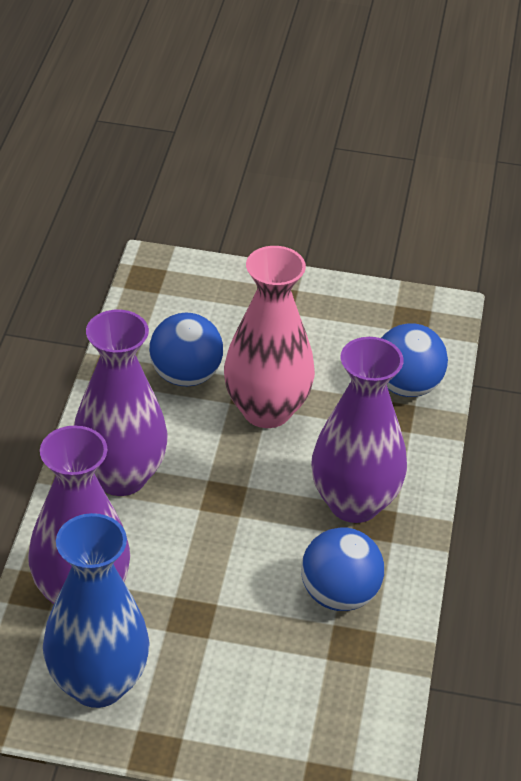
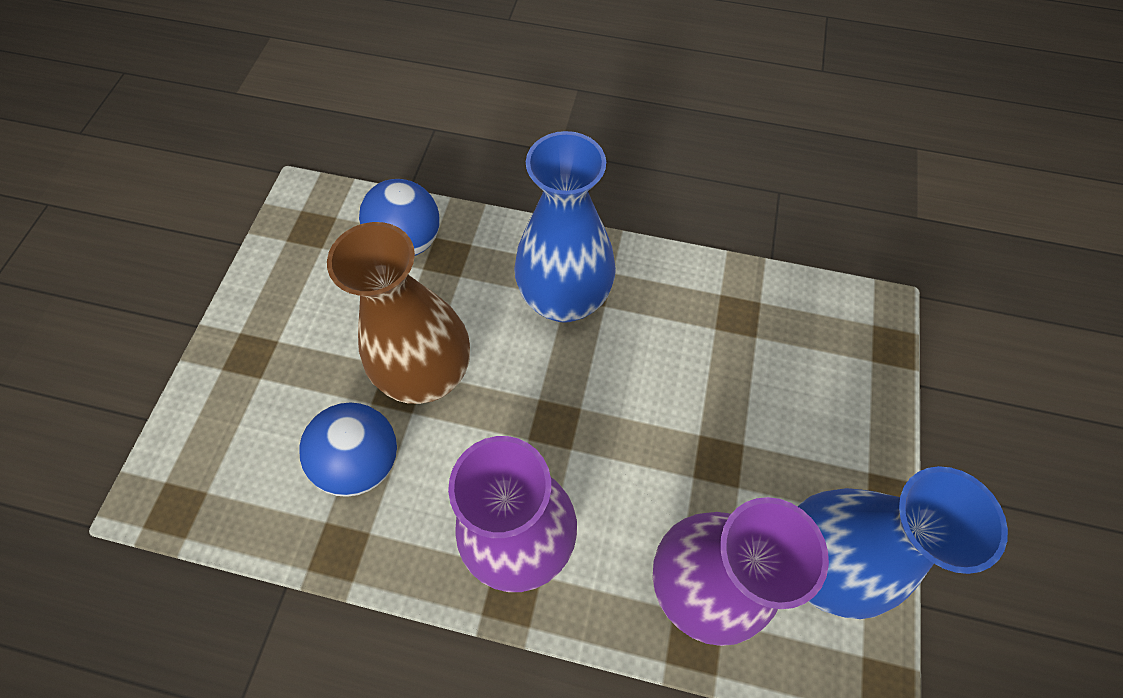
camera: 85 degrees left, 20 degrees up
pink vase [224,246,315,428] -> brown vase [327,222,470,404]
blue ball [301,527,384,611] -> none
purple vase [311,337,407,523] -> blue vase [514,131,616,323]

